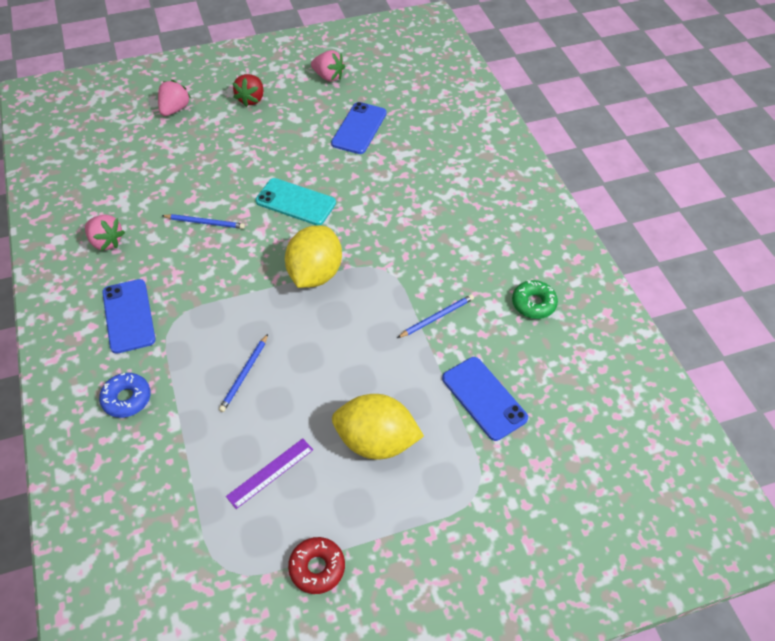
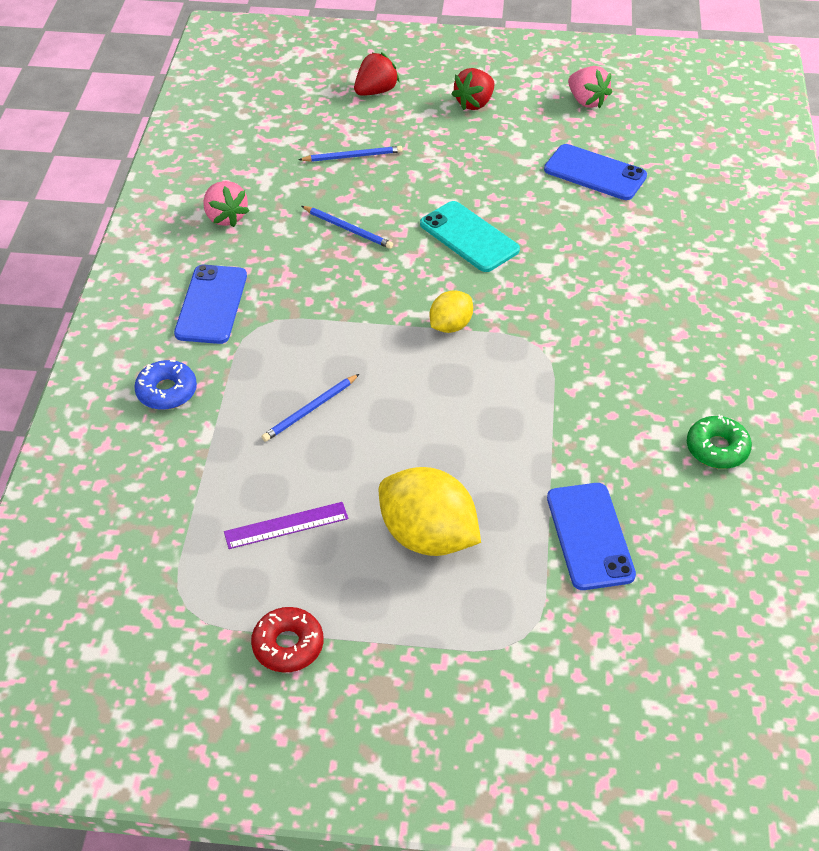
camera: 25 degrees right, 5 degrees down
pink strawberry [158,80,191,116] -> red strawberry [354,52,400,96]
yellow lemon [285,225,342,288] -> yellow lemon [430,290,473,333], size x0.55
blue phone [331,102,387,154] -> blue phone turned 75 degrees clockwise [544,144,647,200]
blue pencil [397,294,474,338] -> blue pencil moved to [298,146,403,162]

